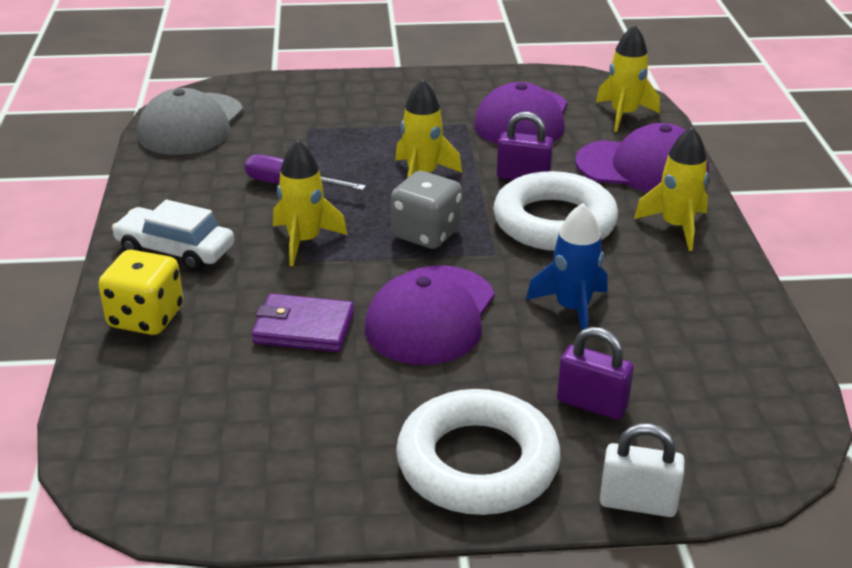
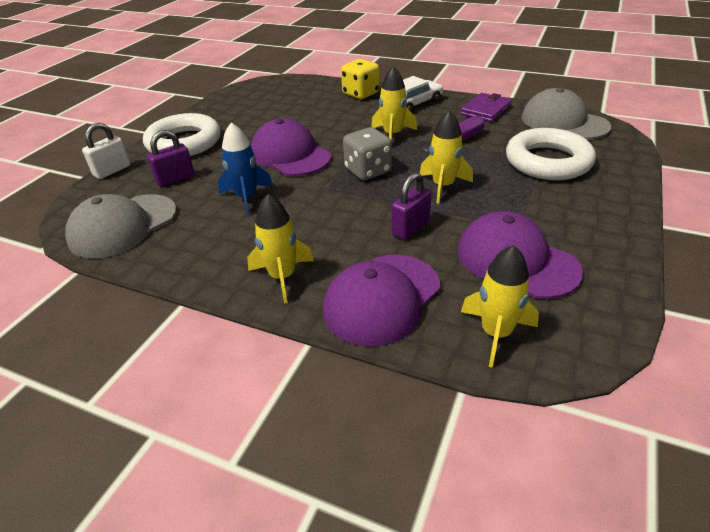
camera: 120 degrees right, 5 degrees up
purple wallet [252,294,354,352] -> purple wallet moved to [461,93,512,122]
white ring [493,171,618,251] -> white ring moved to [506,128,596,180]
none -> grey cap [65,194,177,258]

